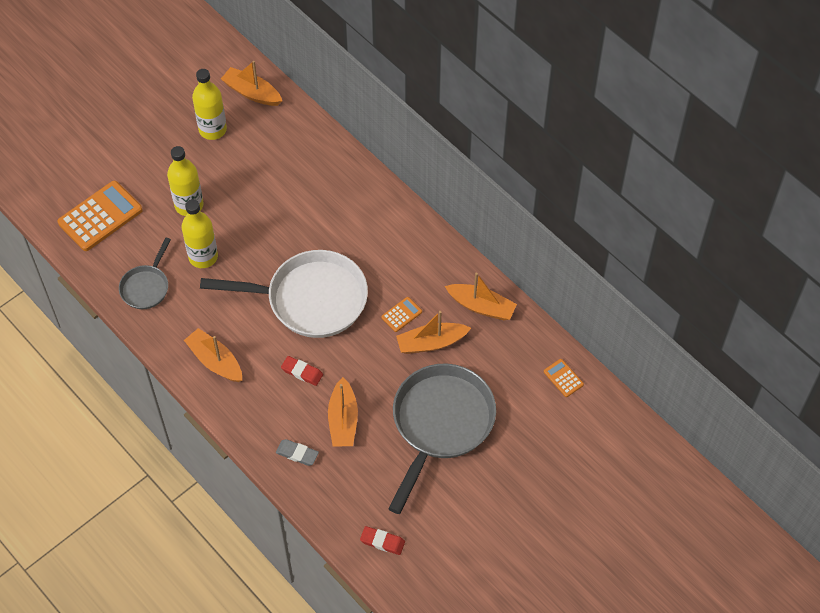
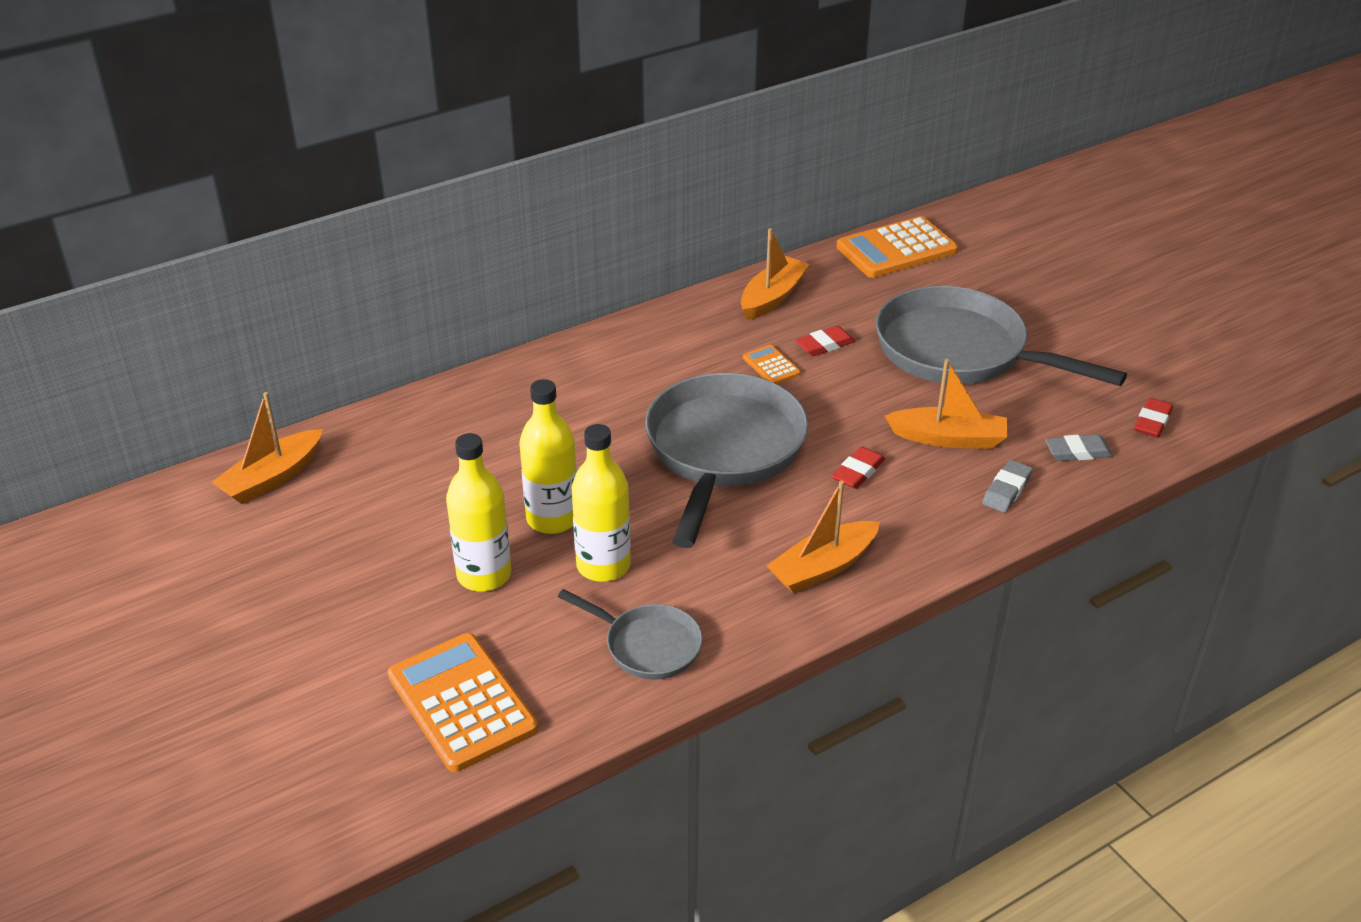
camera: 80 degrees left, 20 degrees down
yellow bottle [192,69,227,140] -> yellow bottle moved to [519,379,577,534]
white pan [200,250,368,338] -> grey pan [645,373,809,548]
orange boat [396,311,471,354] -> red eraser [795,326,855,356]
orange calculator [544,359,584,397] -> orange calculator [836,216,958,278], size x2.12
none -> grey eraser [1045,434,1113,461]

